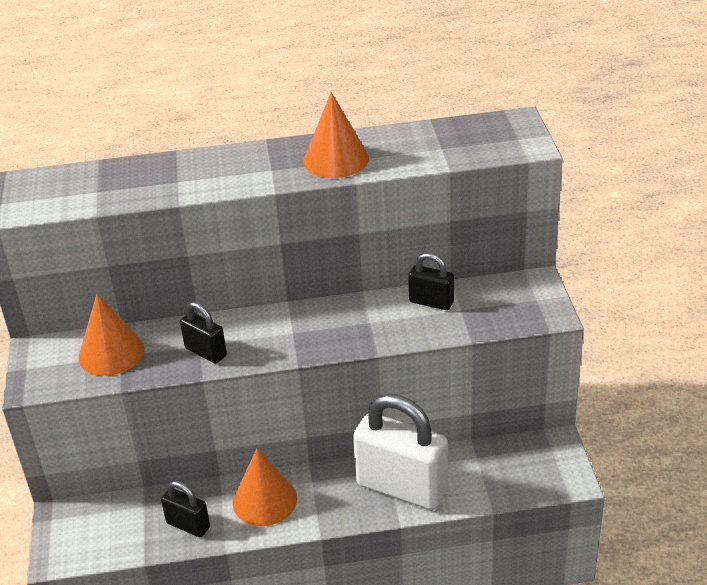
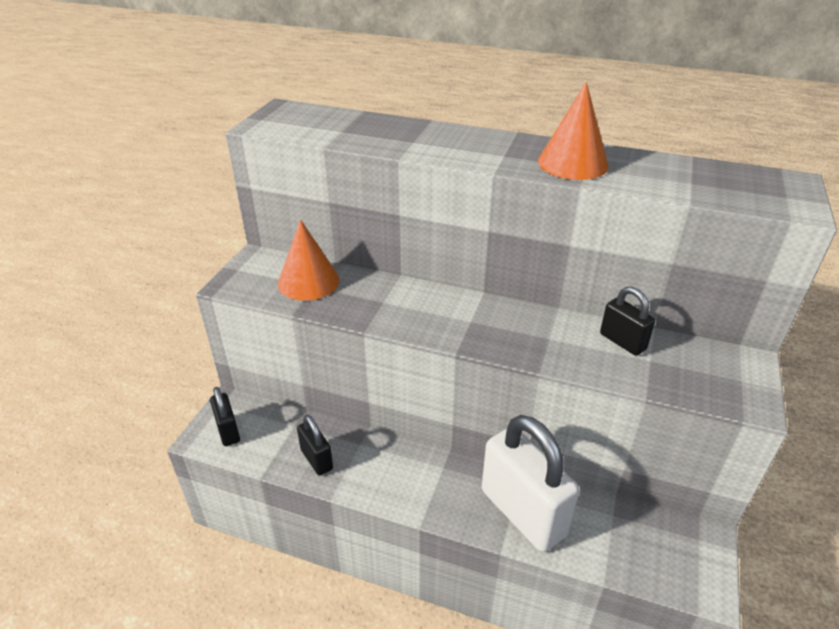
camera: 25 degrees right, 0 degrees up
black padlock [180,302,227,364] -> black padlock moved to [210,387,240,446]
orange cone [233,448,297,526] -> none

